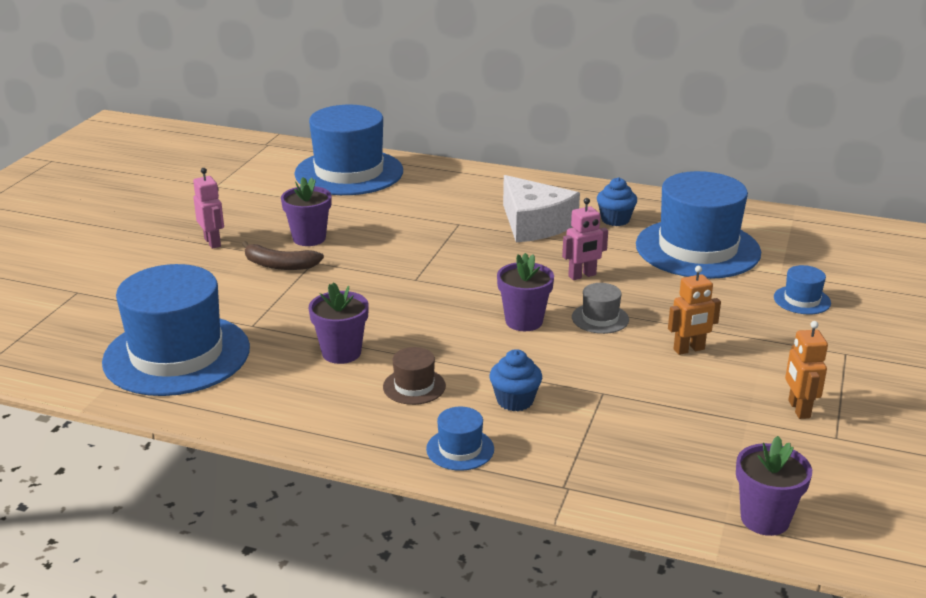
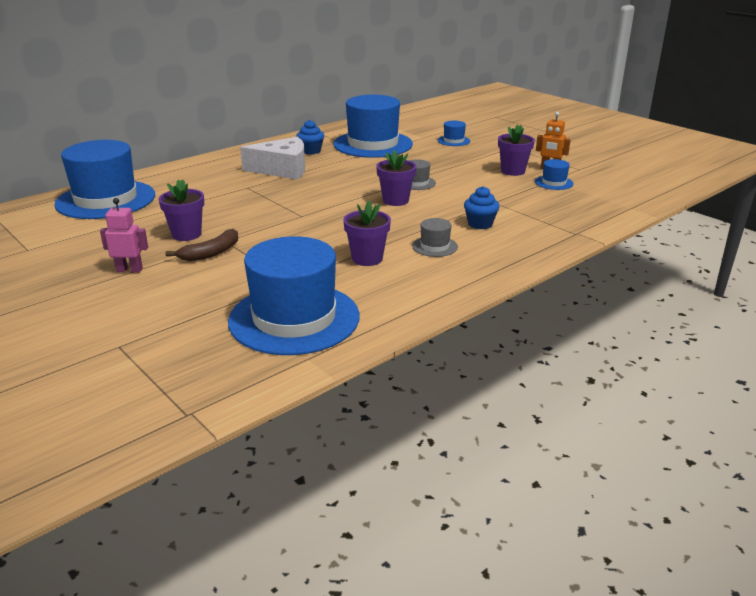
camera: 60 degrees left, 0 degrees up
brown hat [383,347,446,405] -> grey hat [412,218,458,257]
blue hat [426,407,494,471] -> blue hat moved to [535,159,574,190]
pink robot [562,198,608,280] -> none
orange robot [668,266,721,355] -> none
purple flower pot [736,436,812,536] -> purple flower pot moved to [498,125,535,176]

